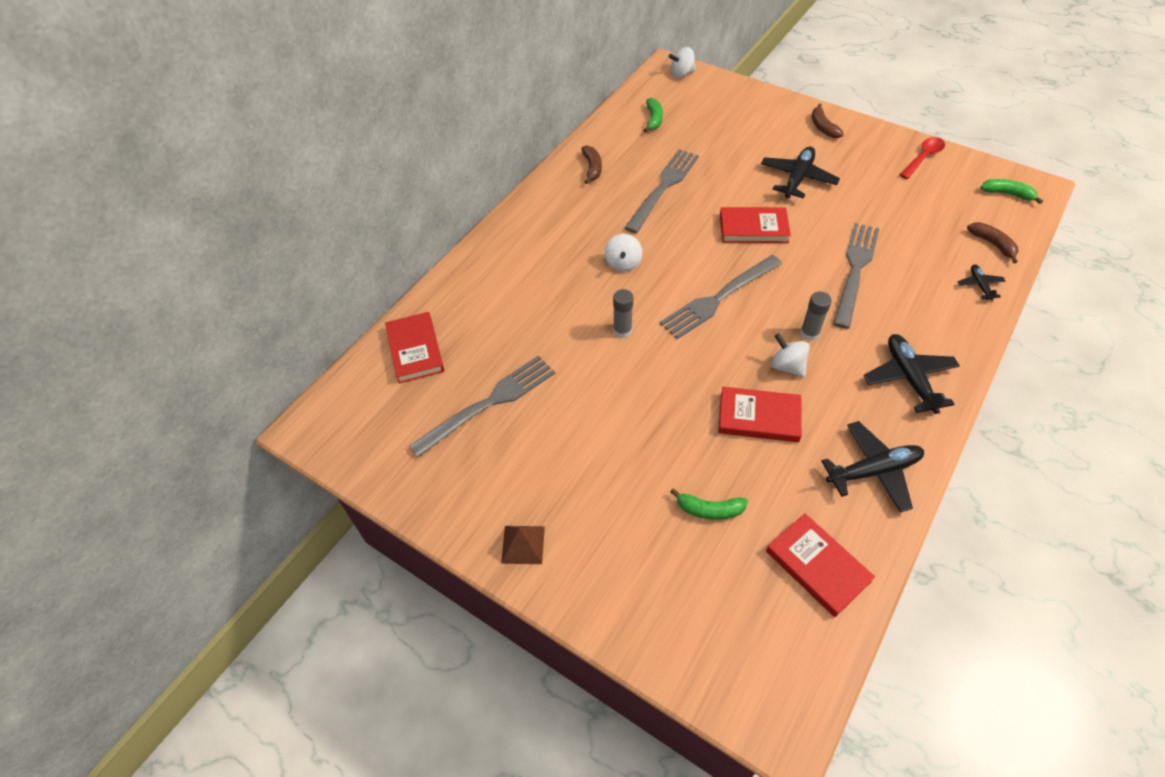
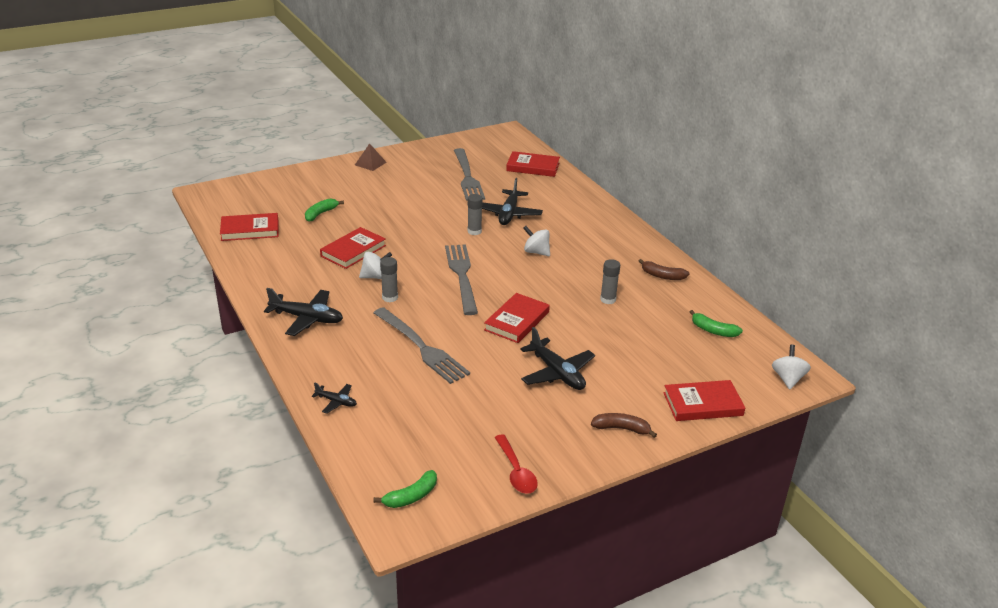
camera: 115 degrees right, 20 degrees down
grey fork [625,149,699,233] -> grey glue stick [600,259,620,304]
black plane [821,421,924,513] -> black plane moved to [482,178,543,225]
brown banana [967,222,1019,263] -> none
none -> red book [663,380,745,421]

